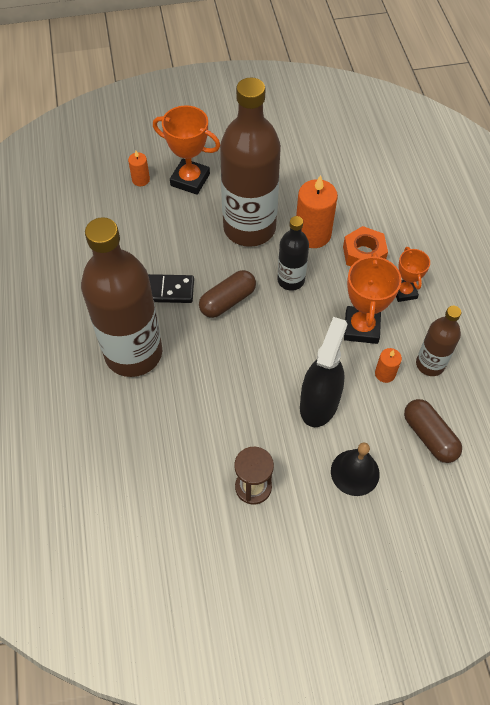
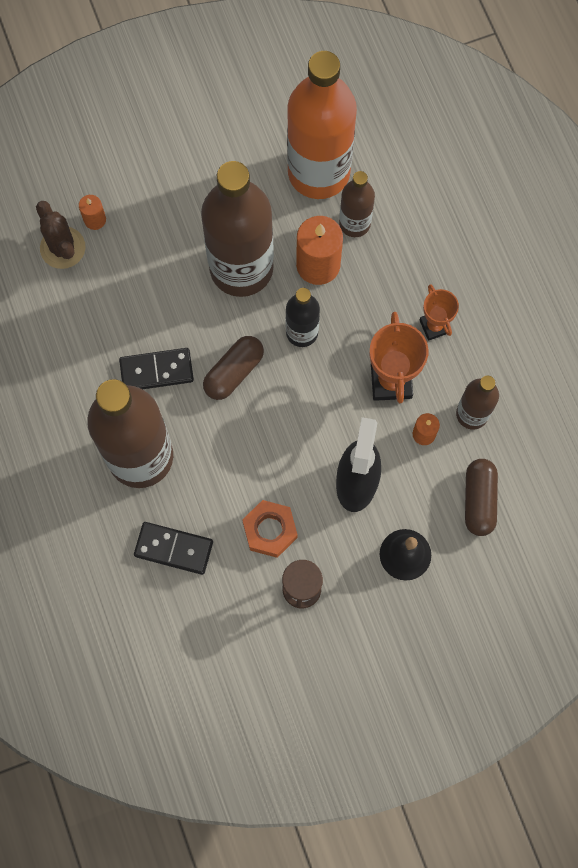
camera: 10 degrees left, 15 degrees up
orange trophy [153,105,220,195] -> none
orange nut [343,226,388,267] -> orange nut moved to [242,500,297,558]
brown capsule [404,399,462,463] -> brown capsule turned 45 degrees clockwise [465,459,498,536]
none -> brown cactus [36,201,86,269]
none -> black domino [134,522,213,575]
none -> orange bottle [287,51,357,199]
none -> brown bottle [339,171,375,237]

